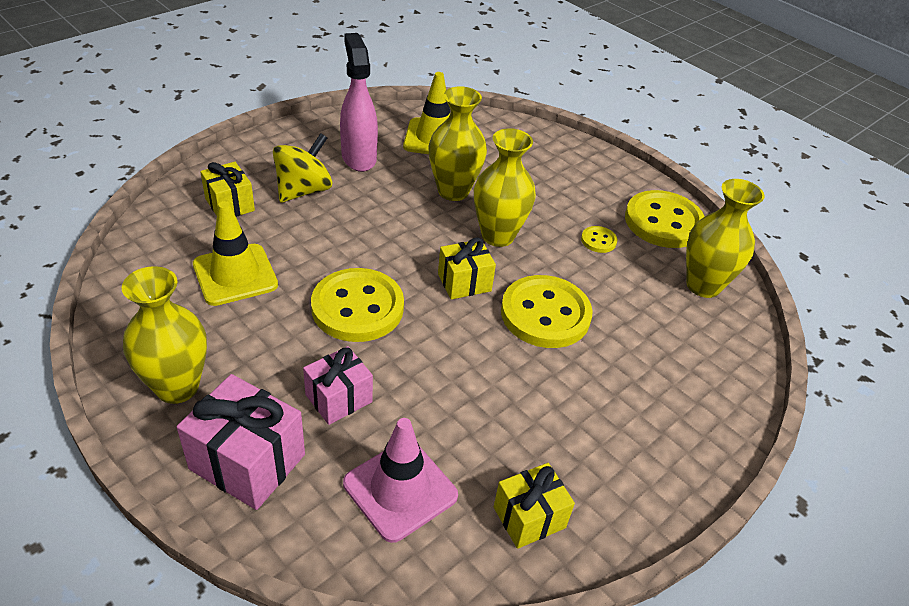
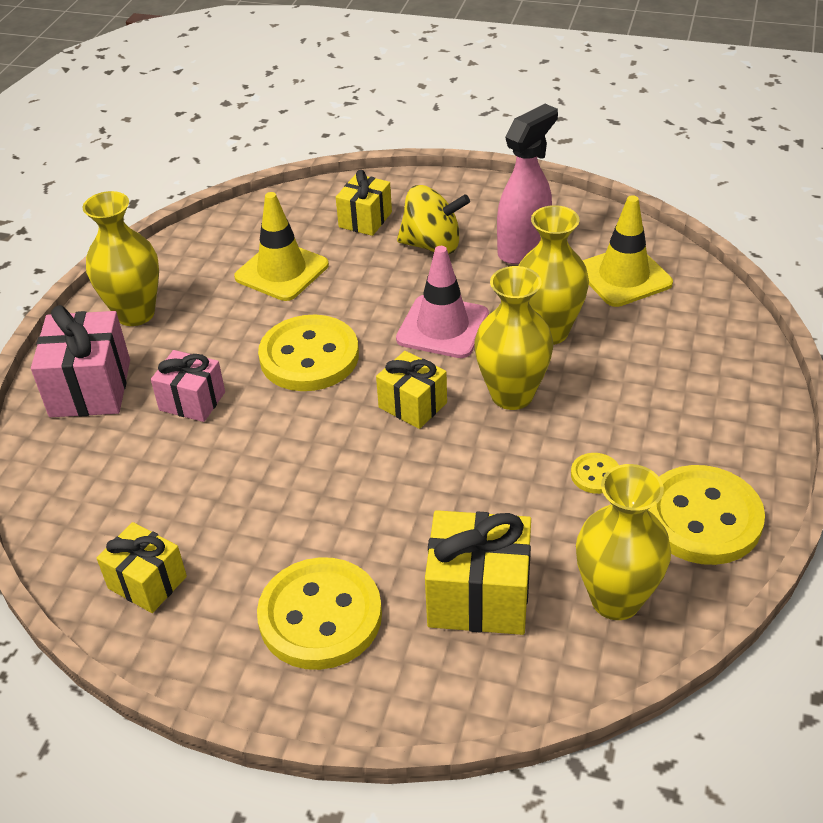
camera: 65 degrees right, 0 degrees up
pink traffic cone [343,418,458,543] -> pink traffic cone moved to [396,246,489,358]
yellow button [501,275,593,348] -> yellow button moved to [257,557,382,670]
none -> yellow gift [425,510,531,635]

